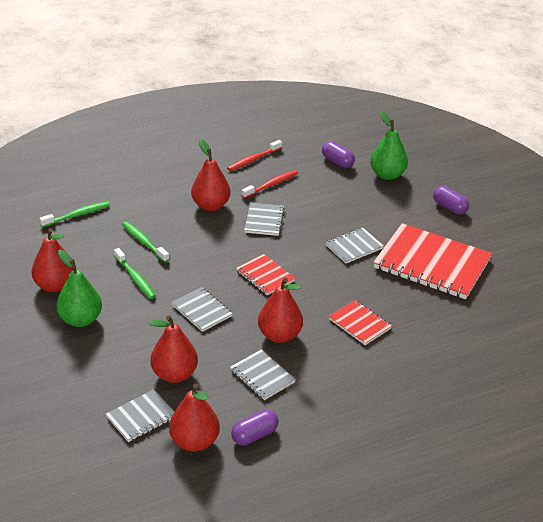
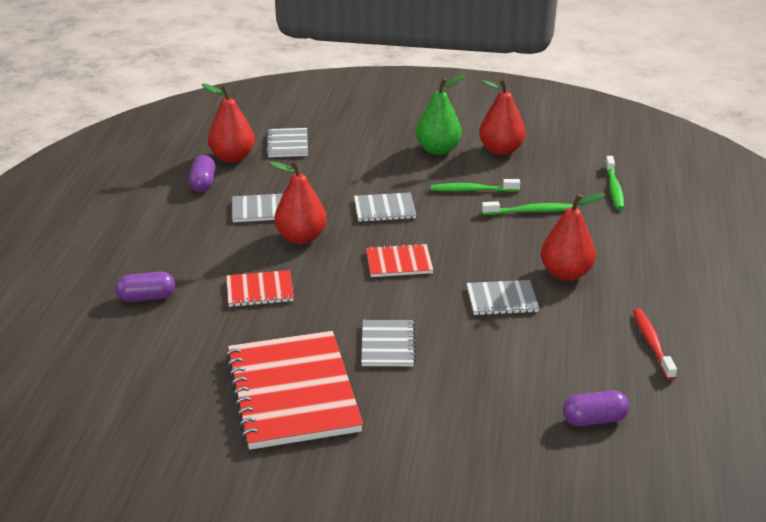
camera: 125 degrees right, 5 degrees down
red pear [149,315,198,383] -> none
red toothbrush [242,170,298,199] -> none
grey notebook [244,203,285,236] -> grey notebook turned 45 degrees counterclockwise [467,280,539,315]
green pear [370,111,408,180] -> none
red notebook [373,223,492,299] -> red notebook turned 75 degrees counterclockwise [226,331,363,450]
purple capsule [433,186,469,214] -> purple capsule moved to [115,272,175,302]

